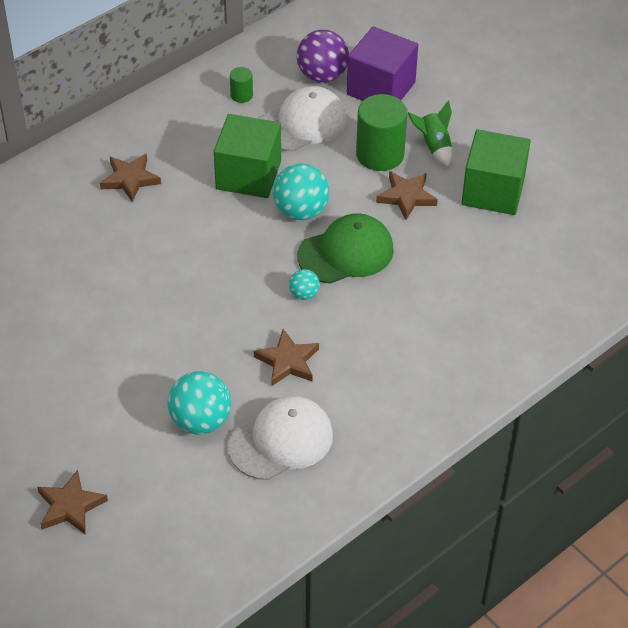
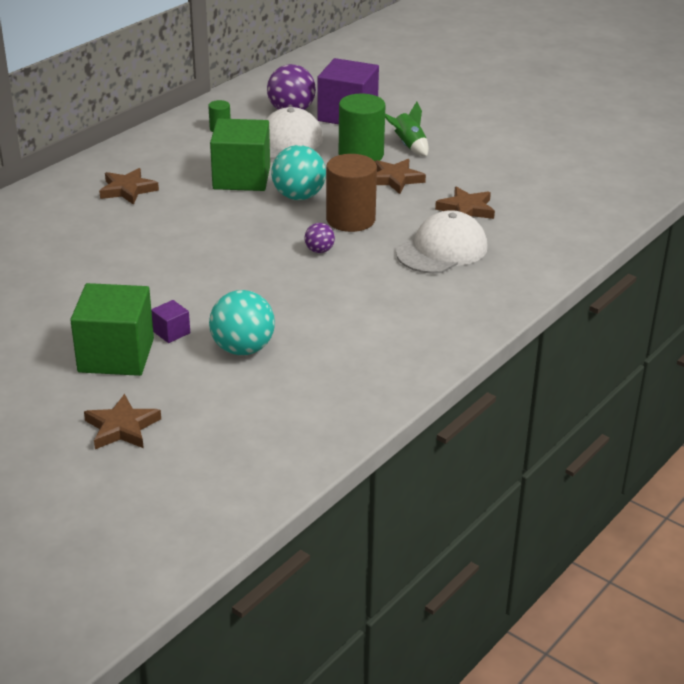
camera: 10 degrees left, 15 degrees down
white cap [228,396,333,480] -> white cap moved to [396,210,488,274]
brown star [254,329,319,386] -> brown star moved to [435,187,495,219]
turquoise ball [289,269,320,300] -> purple ball [305,223,335,253]
green cap [297,213,394,284] -> brown cylinder [326,154,377,232]
green cube [462,129,531,215] -> green cube moved to [70,283,154,376]
none -> purple cube [151,300,190,343]

